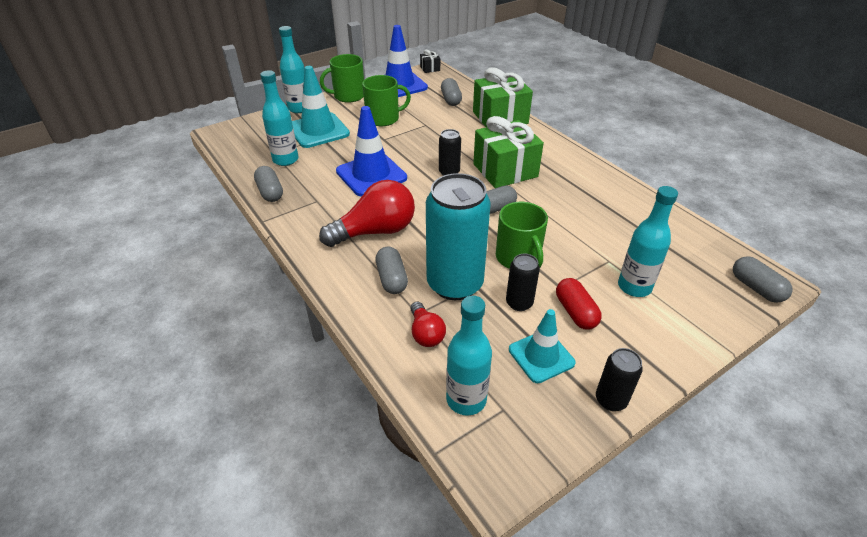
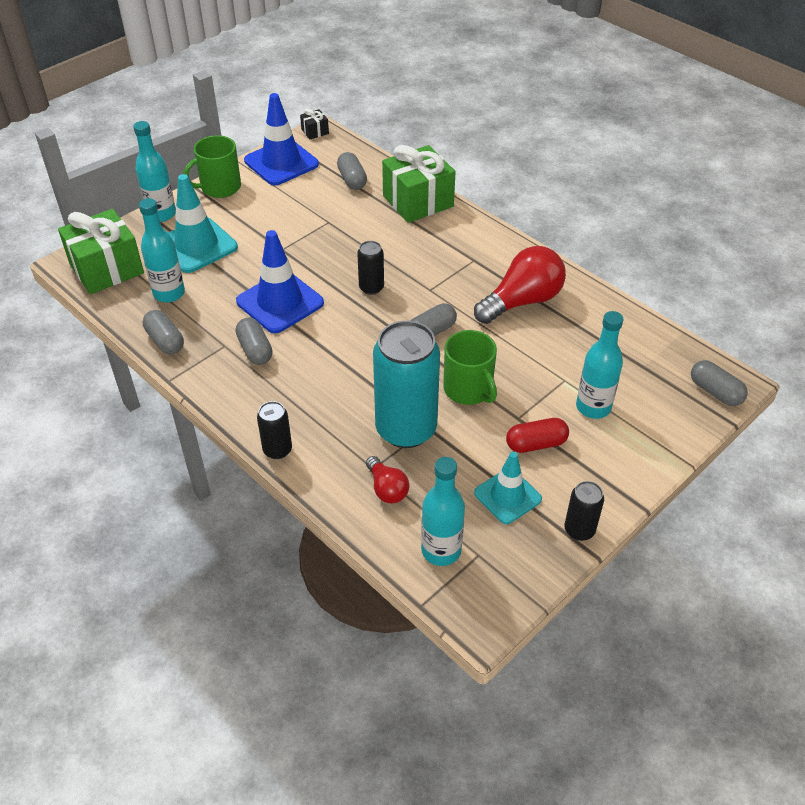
camera: 10 degrees left, 5 degrees up
red light bulb [319,180,415,247] -> red light bulb moved to [474,246,566,324]
green mug [362,75,411,126] -> none
grey capsule [376,247,408,294] -> grey capsule moved to [235,318,273,365]
green gift [473,116,544,188] -> green gift moved to [58,209,144,294]
black can [506,254,540,311] -> black can moved to [257,401,292,459]
red capsule [556,278,602,330] -> red capsule turned 75 degrees counterclockwise [506,418,569,453]

